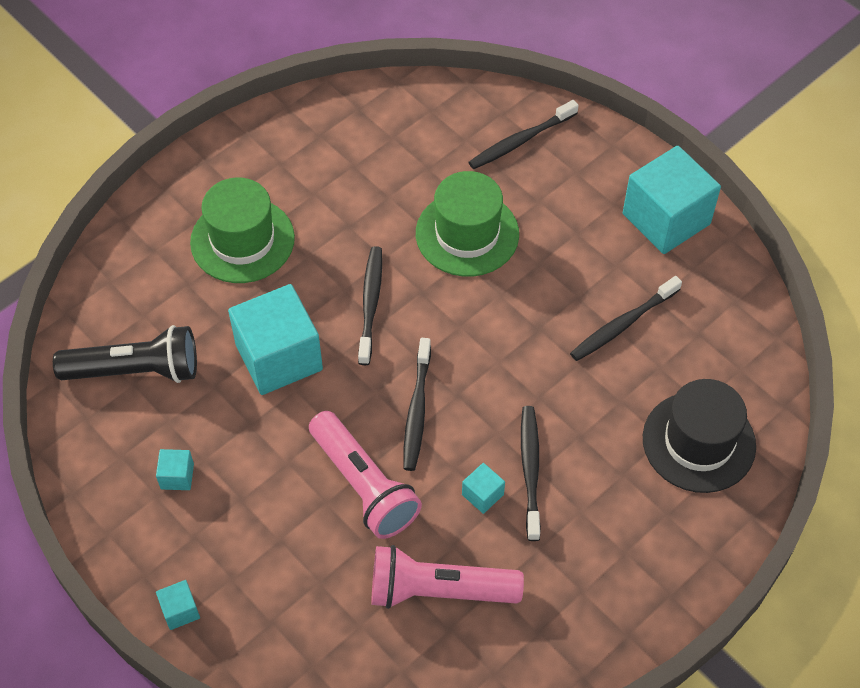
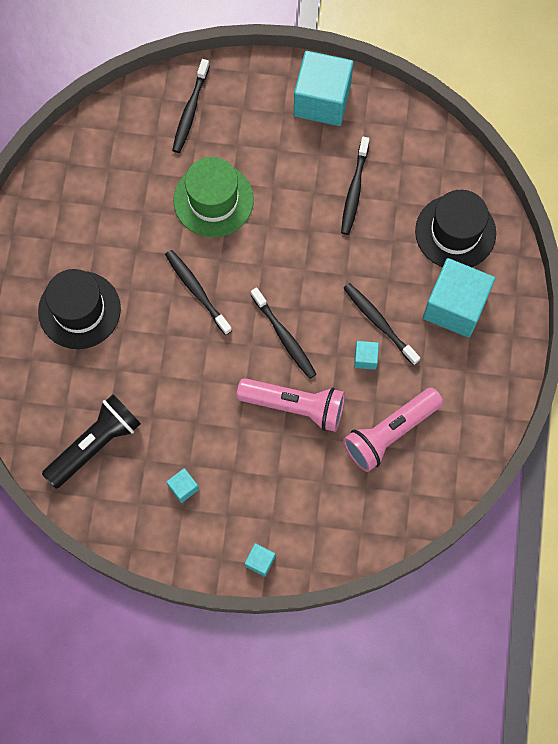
camera: 40 degrees left, 15 degrees up
green hat [190,178,295,283] -> black hat [38,269,121,349]
turquoise cube [228,284,323,395] -> turquoise cube moved to [423,258,495,338]

